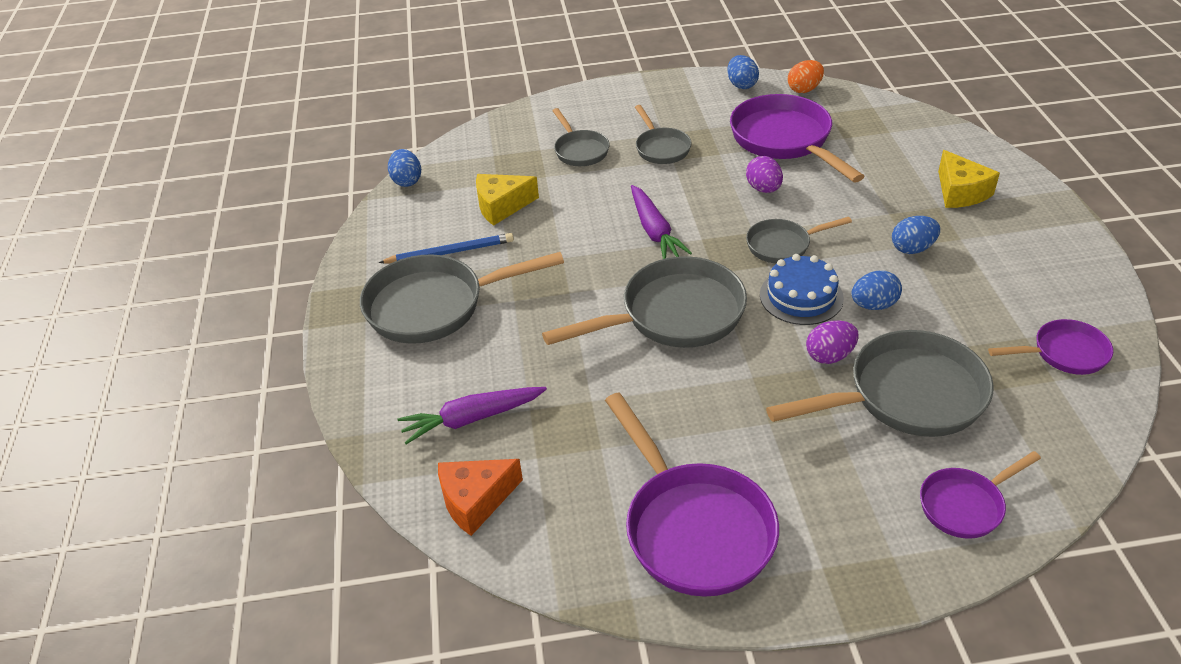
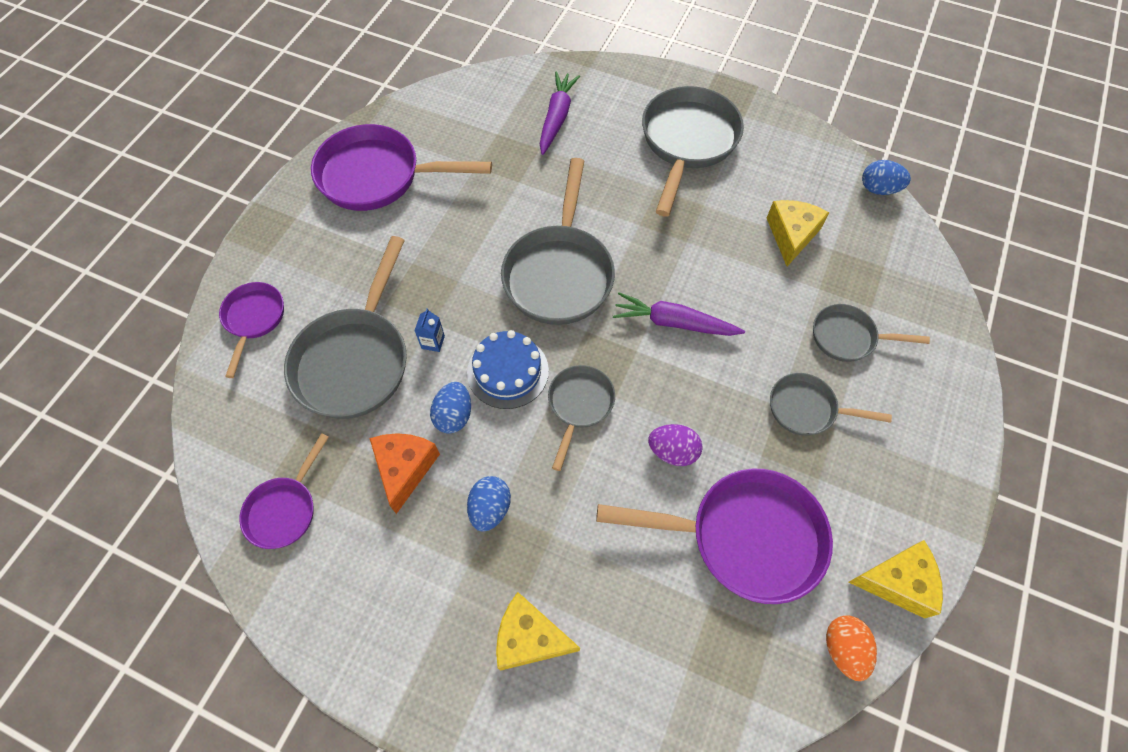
camera: 120 degrees right, 20 degrees up
blue pencil [378,233,514,264] -> none
orange cheese [438,459,523,536] -> orange cheese moved to [369,433,440,514]
blue egg [727,55,759,89] -> yellow cheese [849,540,943,618]
purple egg [806,321,859,364] -> blue carton [414,308,445,352]

